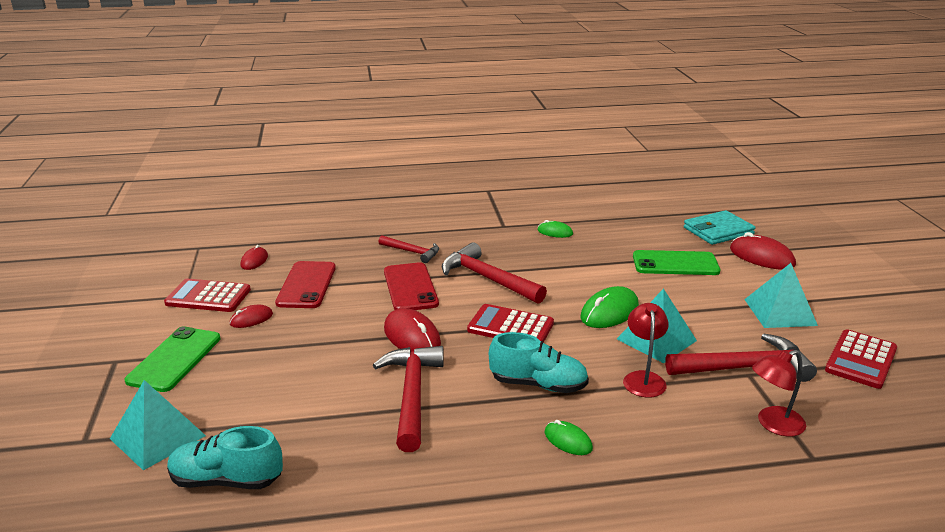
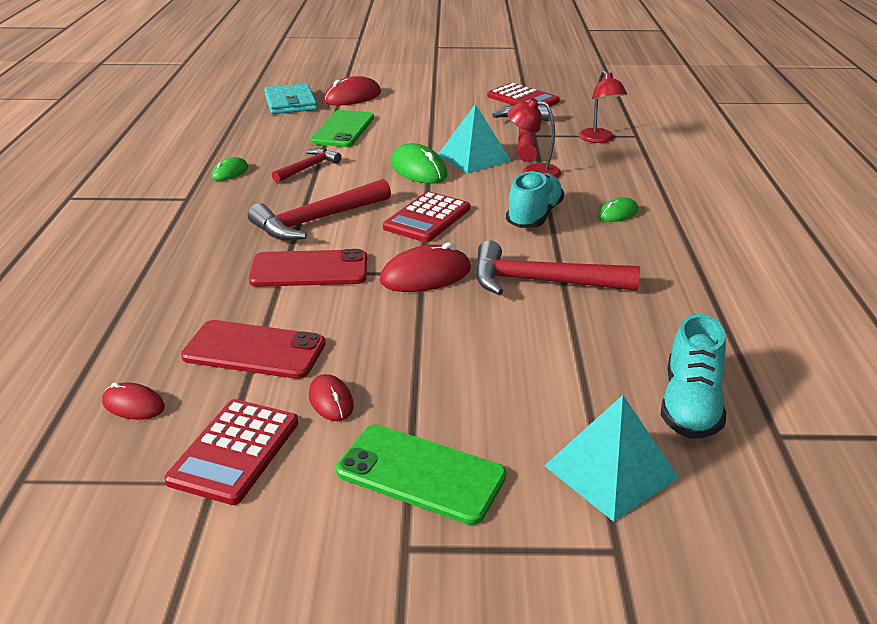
camera: 80 degrees left, 5 degrees up
red hammer [378,236,439,263] -> red hammer moved to [272,148,341,183]
turquoise pyramid [744,263,818,328] -> none

